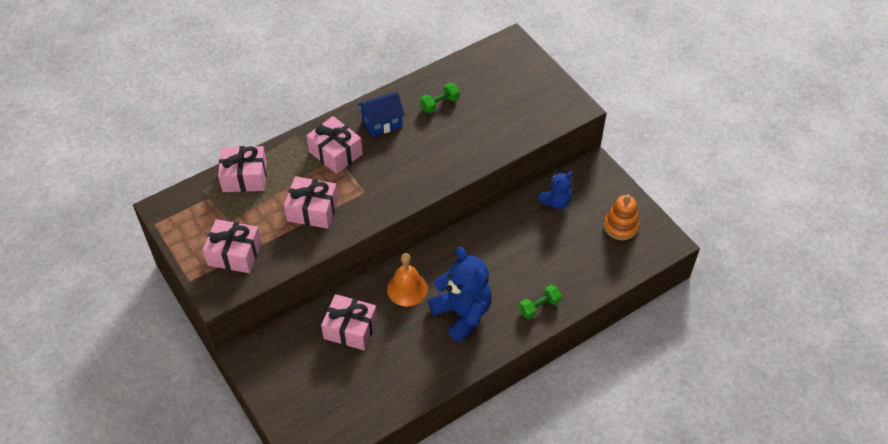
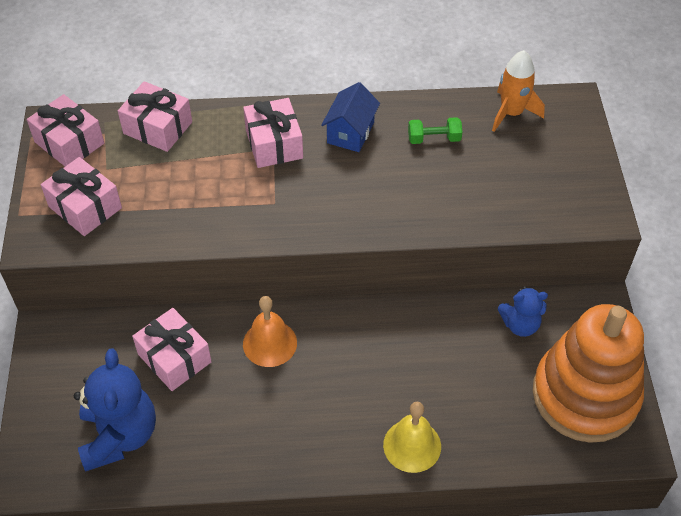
camera: 30 degrees right, 0 degrees up
pink gift [284,176,339,229] -> pink gift moved to [27,94,104,166]
blue house [358,93,405,137] -> blue house turned 75 degrees counterclockwise [321,82,380,152]
blue teddy bear [428,247,492,342] -> blue teddy bear moved to [74,348,156,471]
green dumbbell [519,285,562,319] -> yellow bell [383,402,441,473]
orange stacking toy [604,194,639,240] -> orange stacking toy [533,304,644,443], size x2.12
none -> orange rocket [492,50,545,132]

